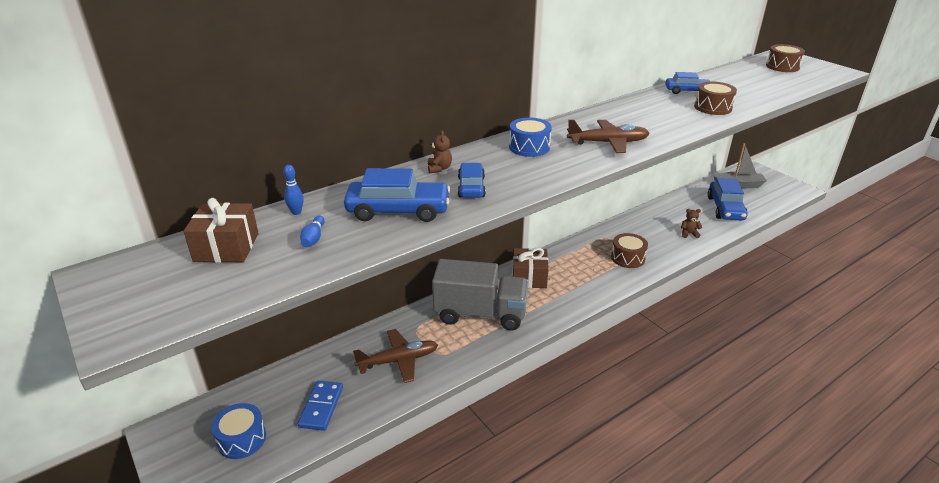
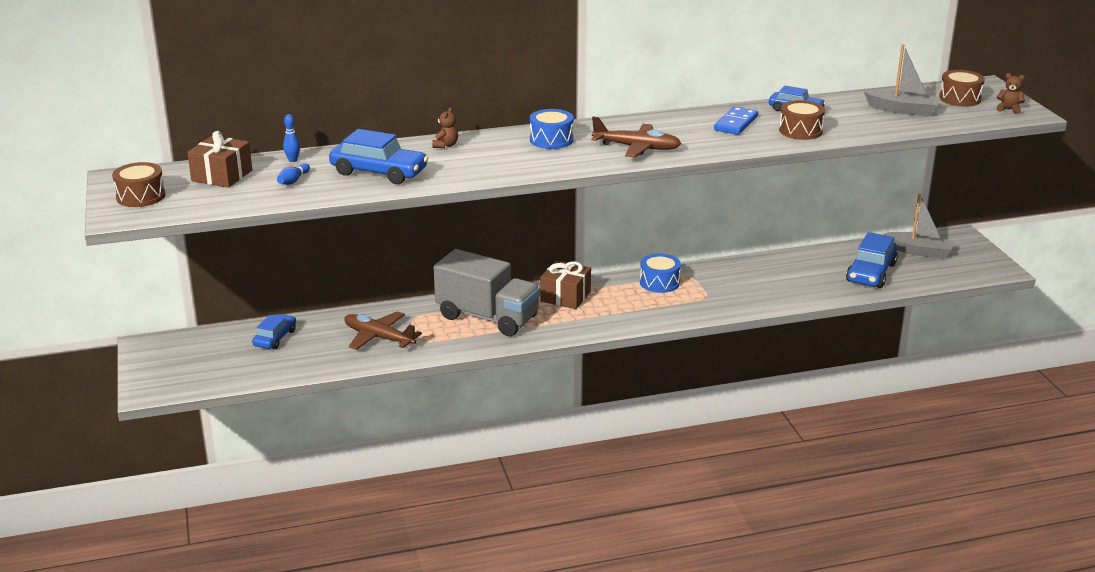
camera: 20 degrees right, 5 degrees down
blue drum [211,403,266,459] -> blue drum moved to [640,254,681,293]
blue domino [298,381,343,431] -> blue domino moved to [714,107,758,135]
brown plane [353,329,438,383] -> brown plane turned 150 degrees counterclockwise [344,311,422,350]
blue car [458,163,486,198] -> blue car moved to [252,314,296,349]
brown drum [611,233,648,268] -> brown drum moved to [112,162,165,207]
brown teddy bear [681,209,702,238] -> brown teddy bear moved to [996,73,1025,114]
none -> grey boat [864,44,940,116]

